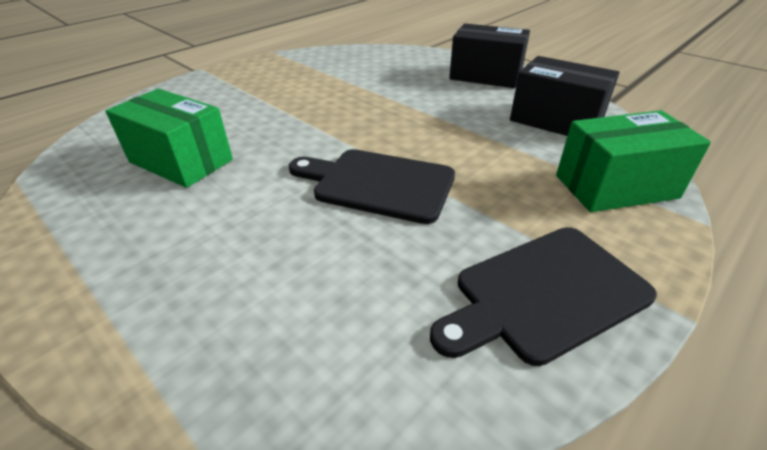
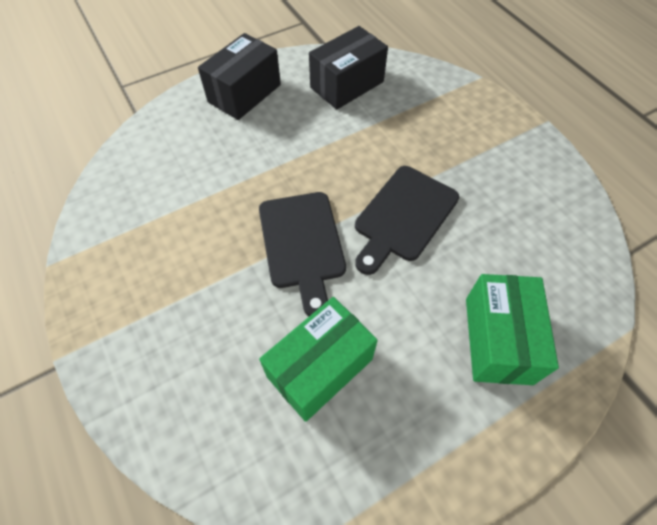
camera: 75 degrees left, 20 degrees up
black cutting board [430,227,657,366] -> black cutting board moved to [259,192,346,316]
green box [556,110,711,212] -> green box moved to [466,274,559,385]

